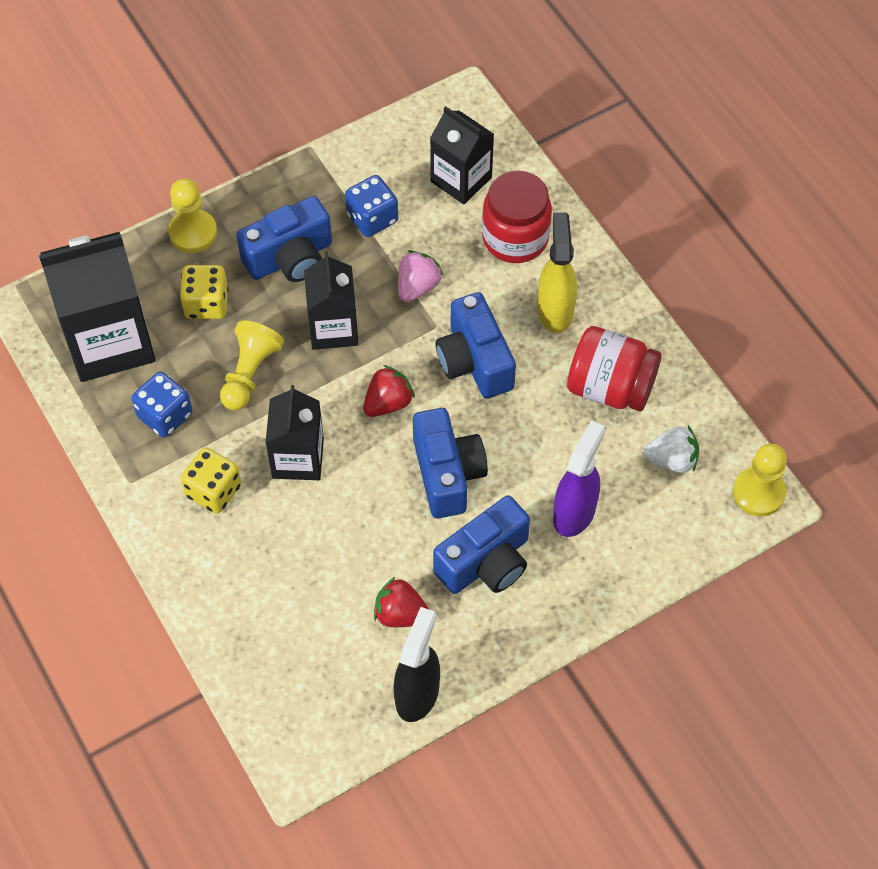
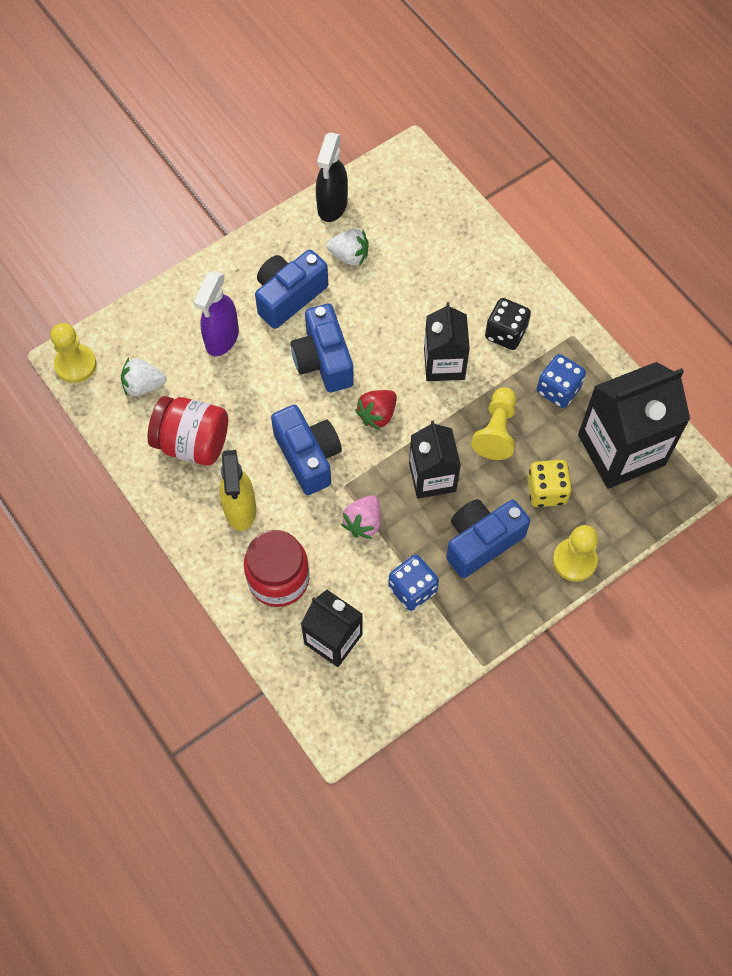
camera: 175 degrees right, 5 degrees up
yellow dice [181,447,242,514] -> black dice [485,298,531,350]
red strawberry [374,576,429,627] -> white strawberry [327,229,369,266]

